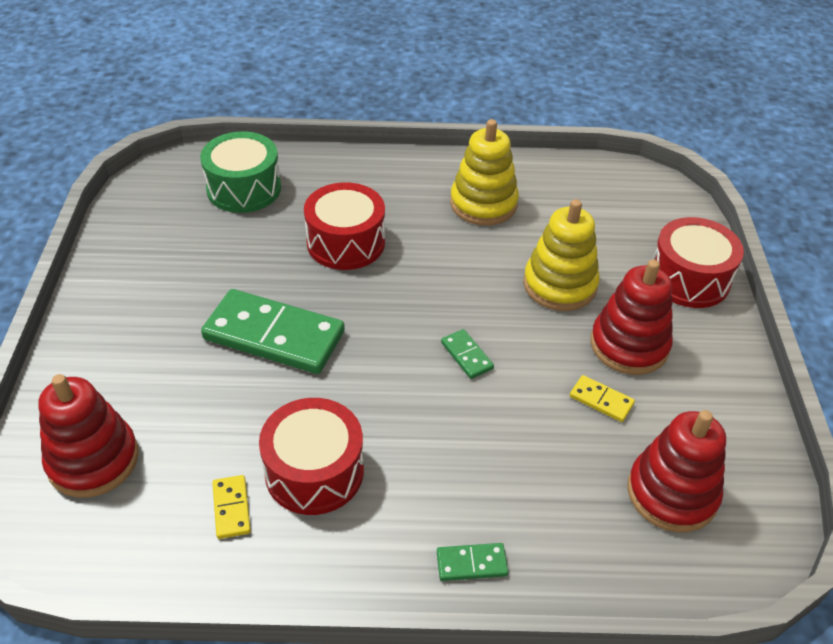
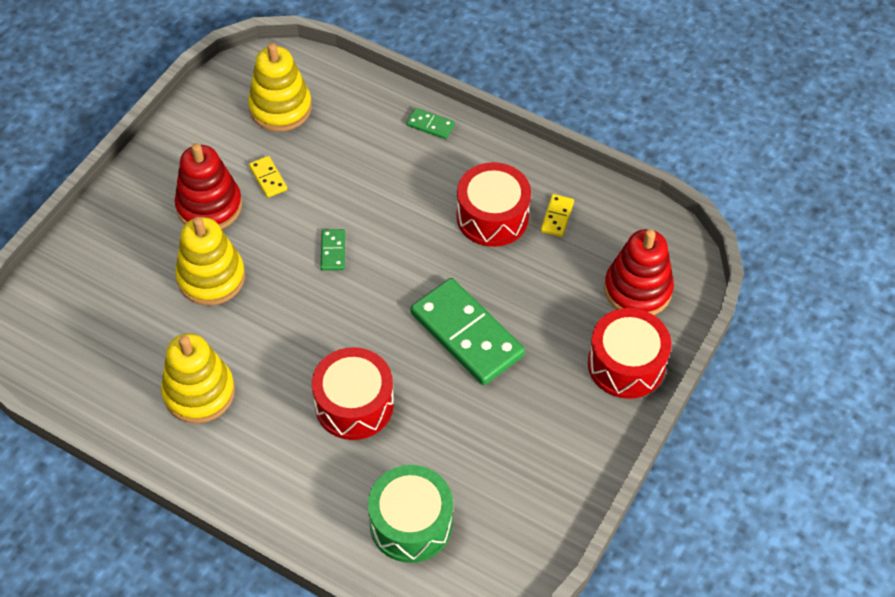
camera: 150 degrees left, 10 degrees up
red stacking toy [627,410,726,532] -> yellow stacking toy [248,43,312,132]
red drum [652,217,744,308] -> red drum moved to [588,308,671,399]

